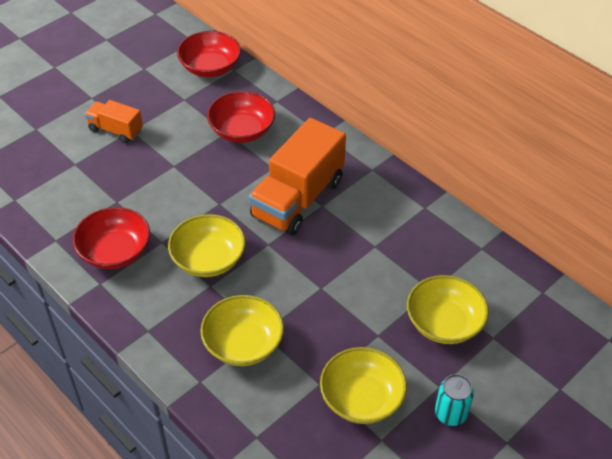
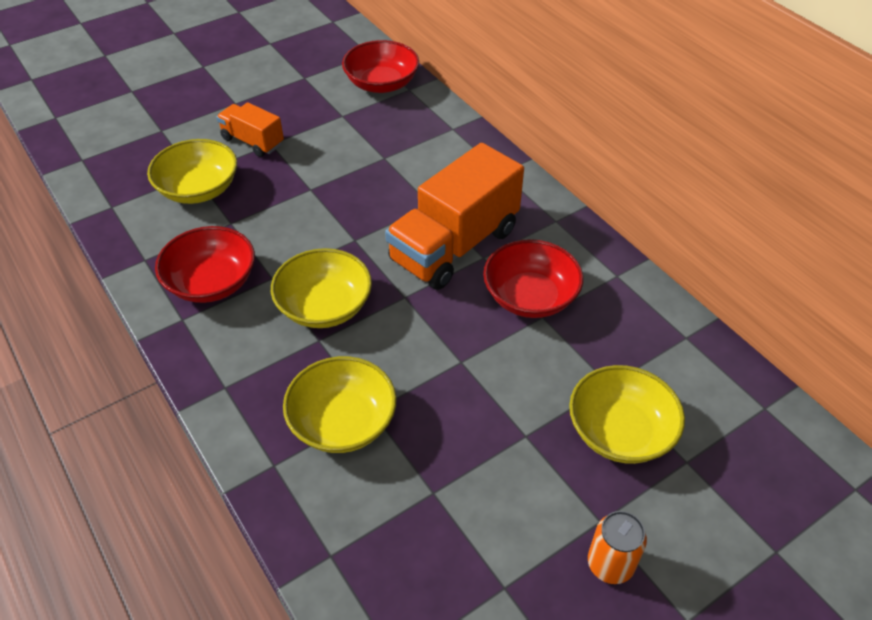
camera: 10 degrees right, 0 degrees up
red bowl [207,91,275,143] -> red bowl moved to [483,239,583,318]
yellow bowl [320,347,407,424] -> yellow bowl moved to [147,139,237,204]
turquoise can [435,374,474,426] -> orange can [588,511,647,584]

